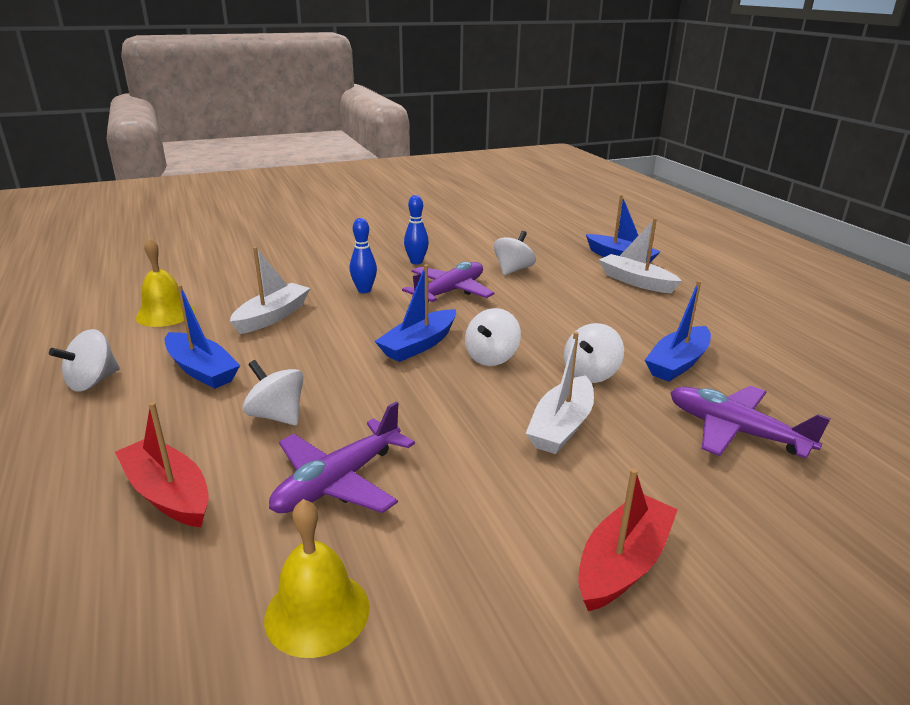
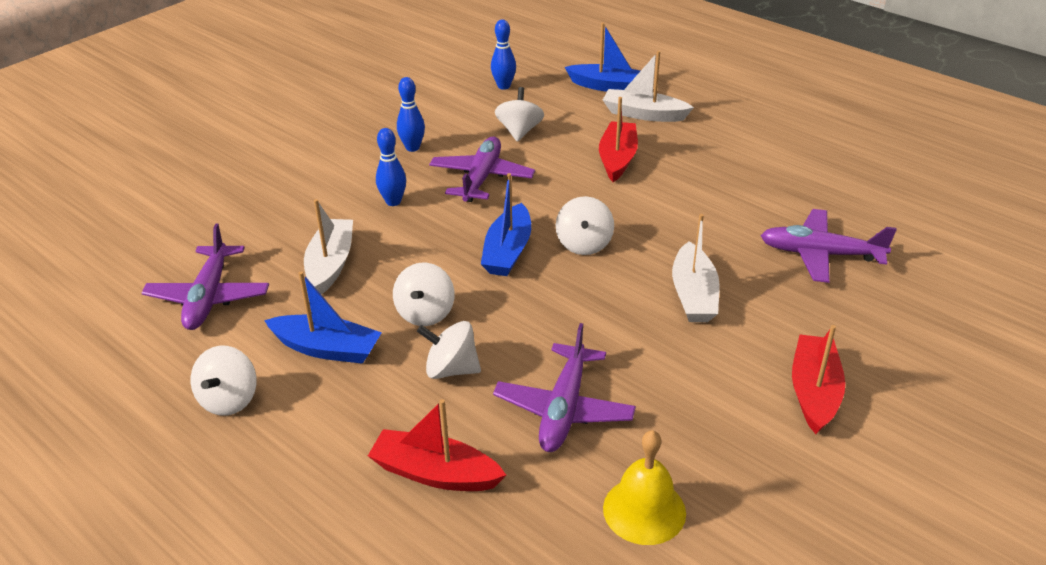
camera: 25 degrees left, 10 degrees up
yellow bell [136,238,195,327] -> purple plane [142,223,269,330]
white spinning top [564,323,624,383] -> white spinning top moved to [393,263,455,326]
blue boat [645,281,711,382] -> none
none -> blue bowling pin [491,19,516,90]
none -> red boat [599,97,638,182]

